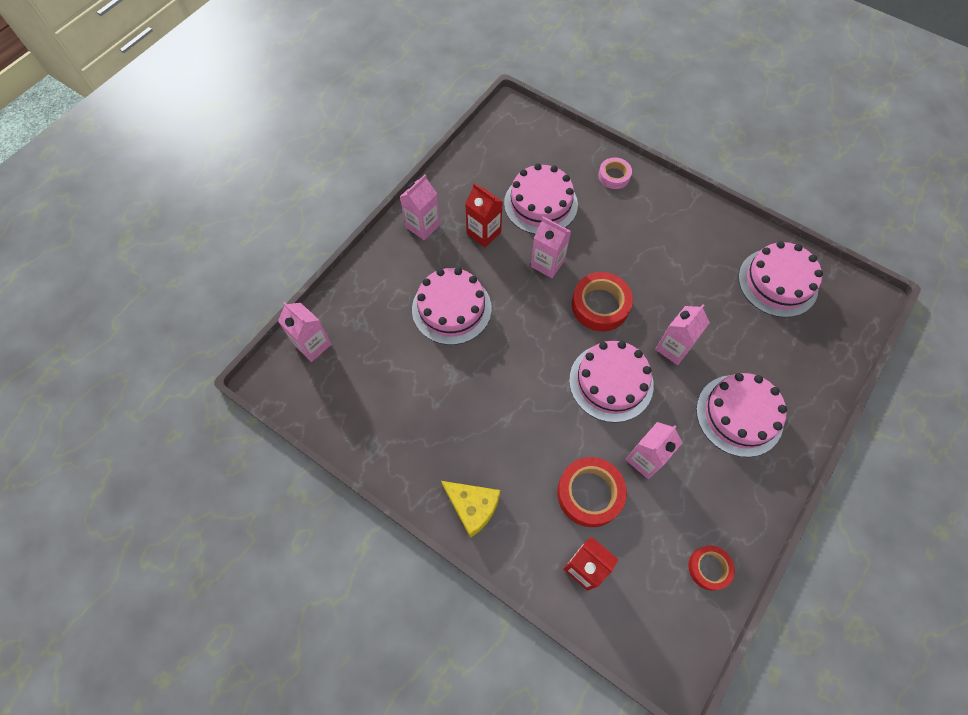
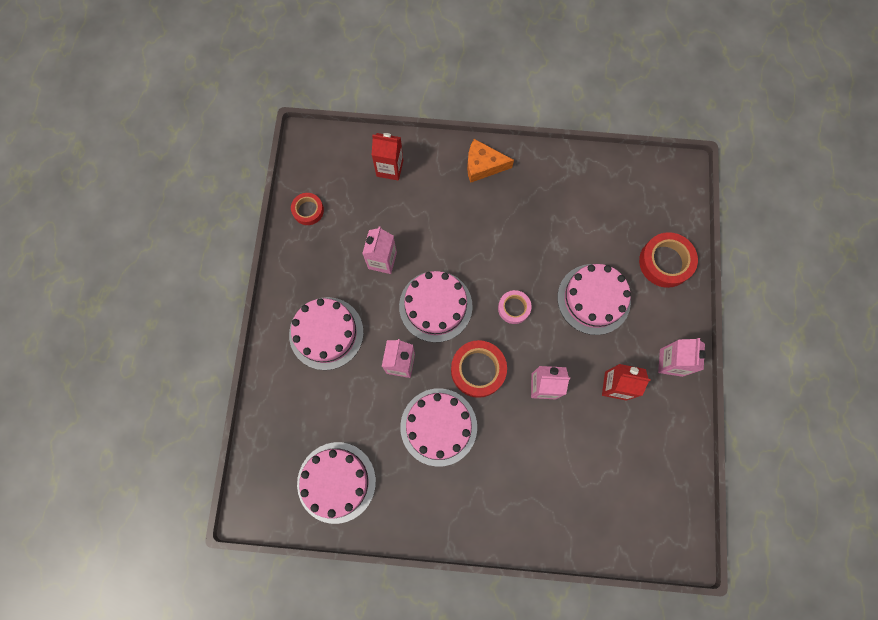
camera: 150 degrees right, 10 degrees up
pink carton [278,302,332,362] -> none
yellow cheese [441,481,500,538] -> orange cheese [467,139,514,183]
pink cake [504,163,578,234] -> pink cake moved to [400,388,477,467]
red tape [557,457,627,527] -> red tape moved to [639,232,698,288]
pink tape [598,157,632,189] -> pink tape moved to [498,290,532,324]

